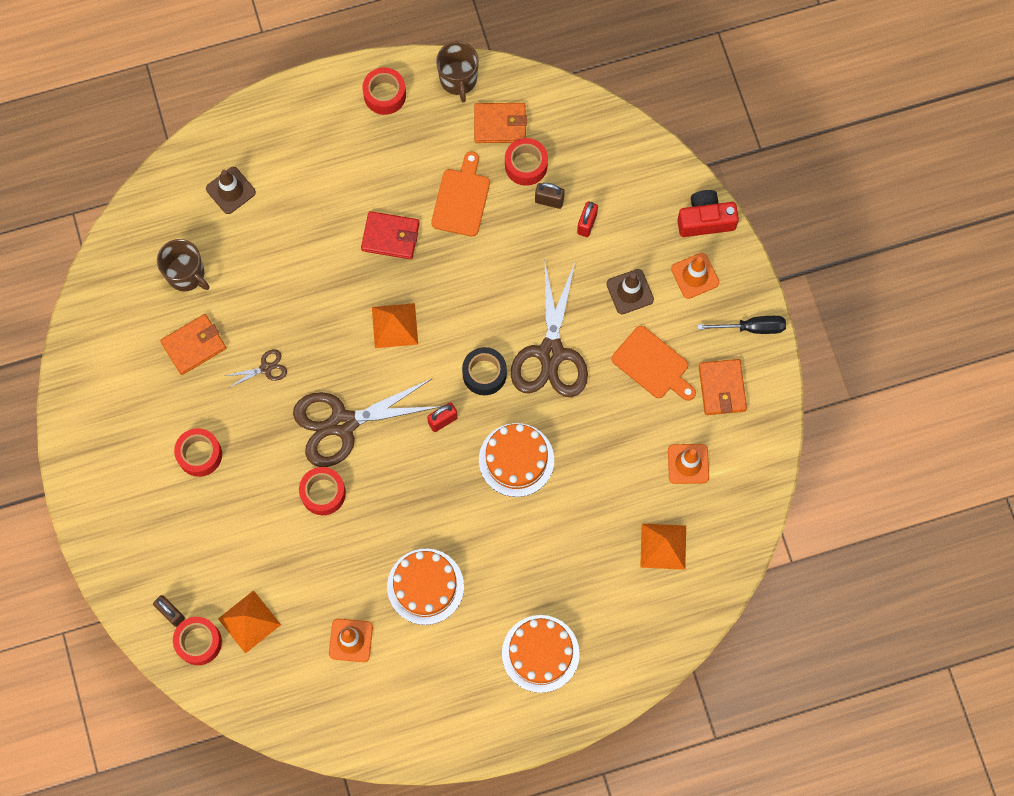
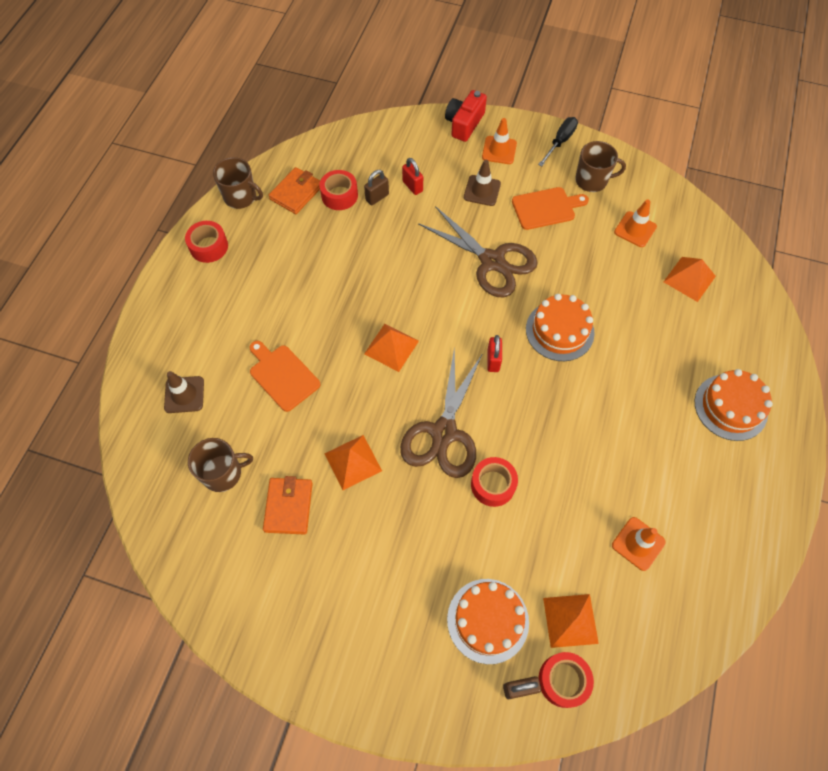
camera: 55 degrees left, 10 degrees down
red tape [174,428,222,477] -> none
brown scissors [225,349,287,388] -> orange pyramid [324,435,382,490]
red wallet [361,211,420,259] -> none
orange cake [387,549,464,625] -> orange cake moved to [447,579,529,664]
orange cutting board [431,151,490,236] -> orange cutting board moved to [249,341,320,412]
black tape [462,347,507,395] -> none
orange wallet [699,359,747,415] -> brown mug [575,141,626,192]

